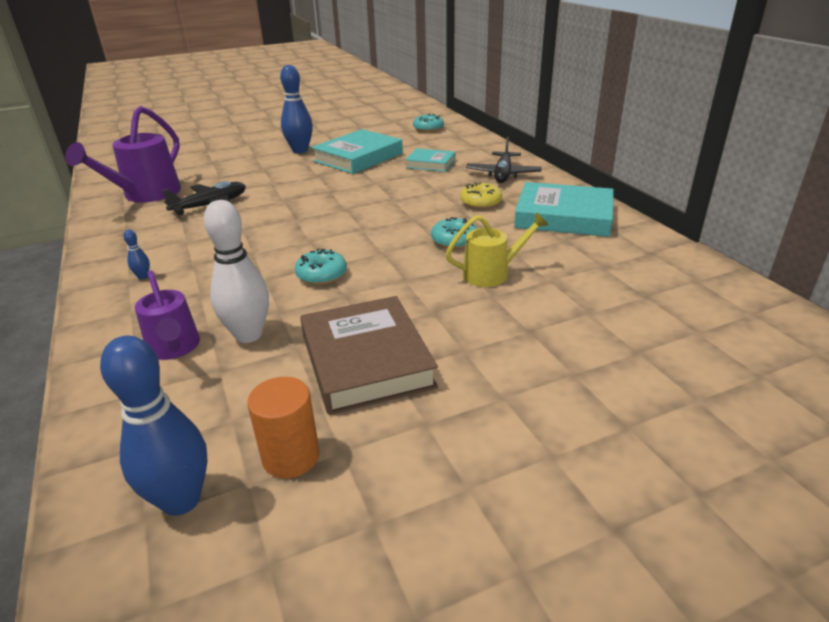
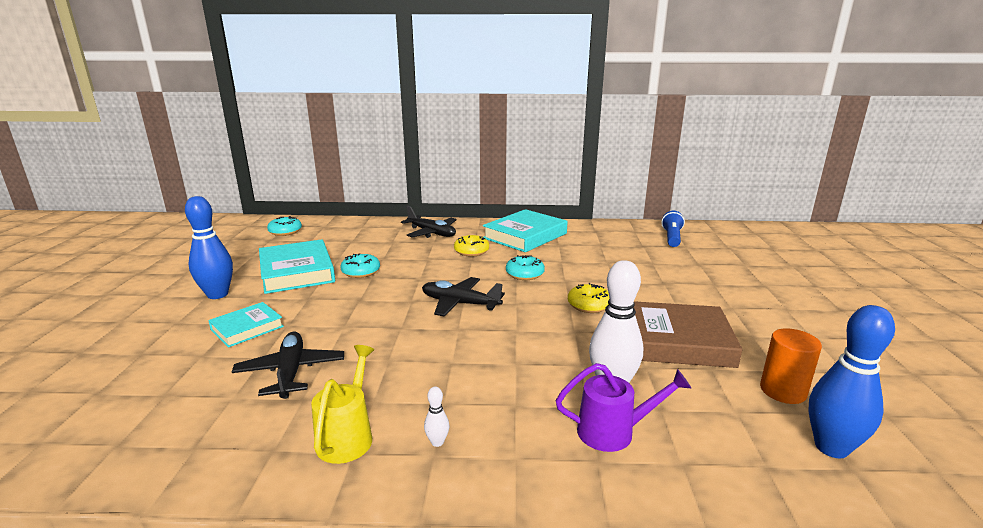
camera: 65 degrees left, 10 degrees down
purple watering can [65,106,181,203] -> none
blue bowling pin [123,230,150,279] -> white bowling pin [424,387,449,447]
turquoise donut [295,248,347,285] -> turquoise donut moved to [341,254,380,278]
turquoise book [405,148,455,172] -> turquoise book moved to [208,302,284,348]
yellow watering can [446,212,549,287] -> yellow watering can moved to [311,345,374,464]
none -> black plane [422,277,505,317]
none -> yellow donut [568,283,610,313]
none -> blue flashlight [661,211,685,247]

